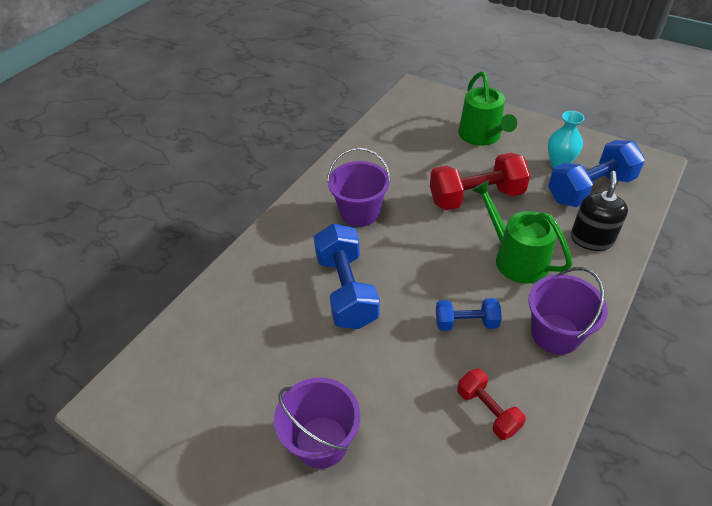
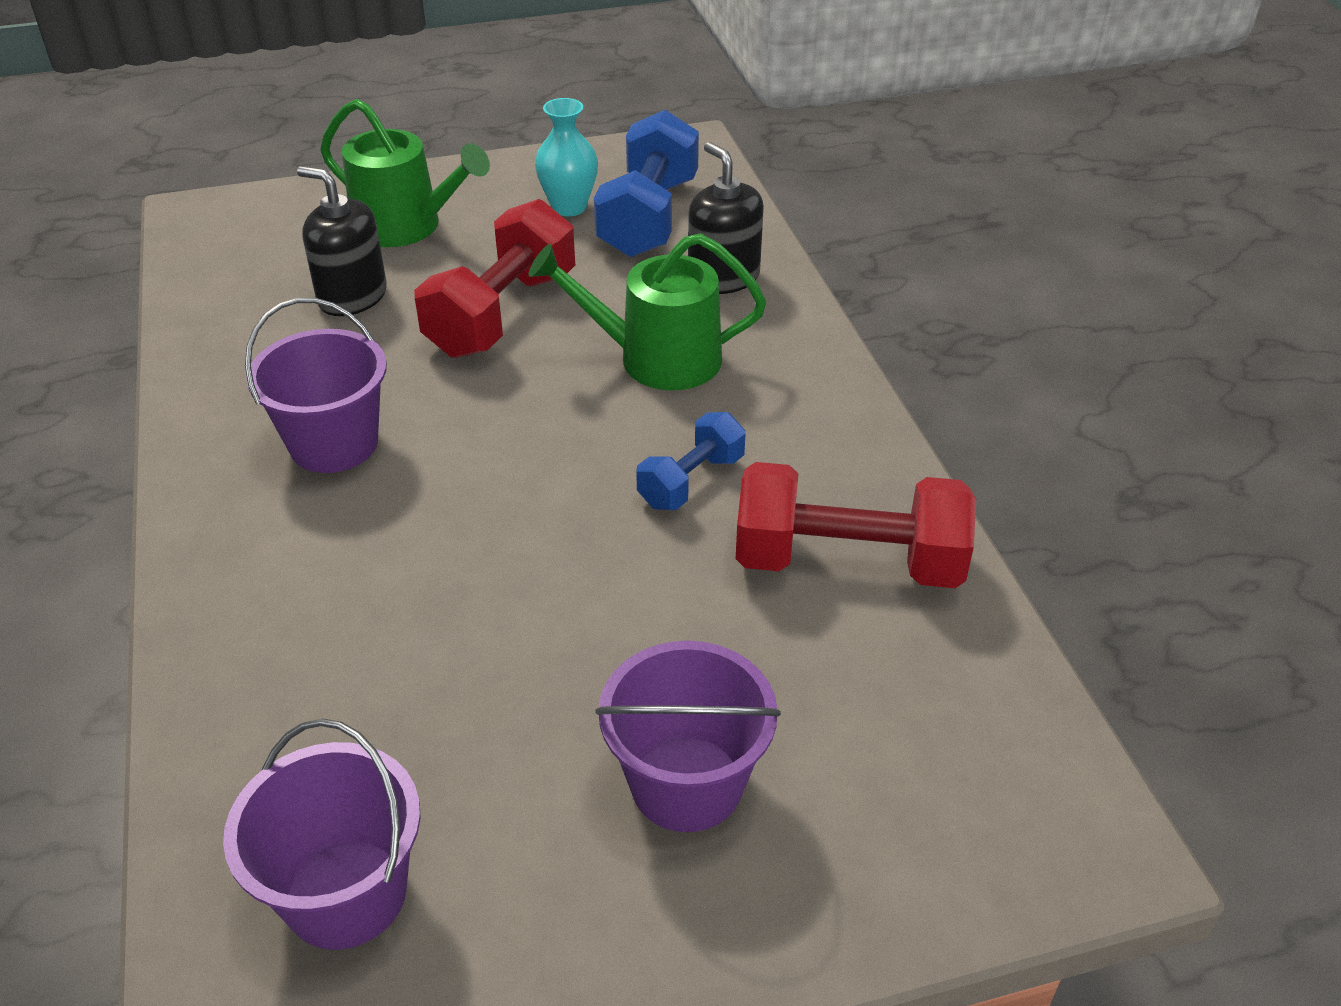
camera: 50 degrees left, 5 degrees down
blue dumbbell [314,223,380,329] -> none
red dumbbell [457,369,526,440] -> red dumbbell [736,462,976,588], size x1.78
purple bucket [528,267,608,355] -> purple bucket moved to [223,719,421,950]
none -> black soap dispenser [297,166,387,316]

